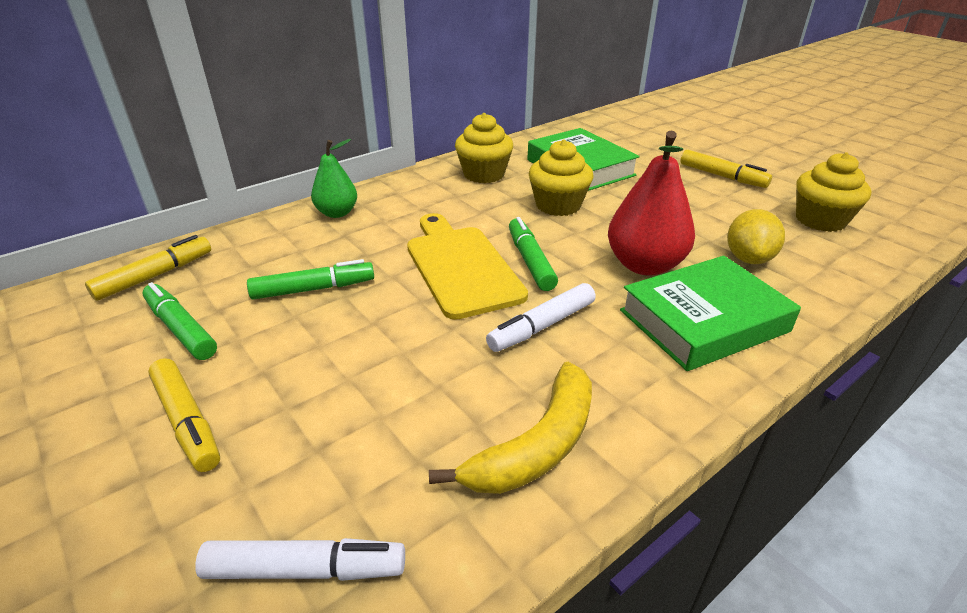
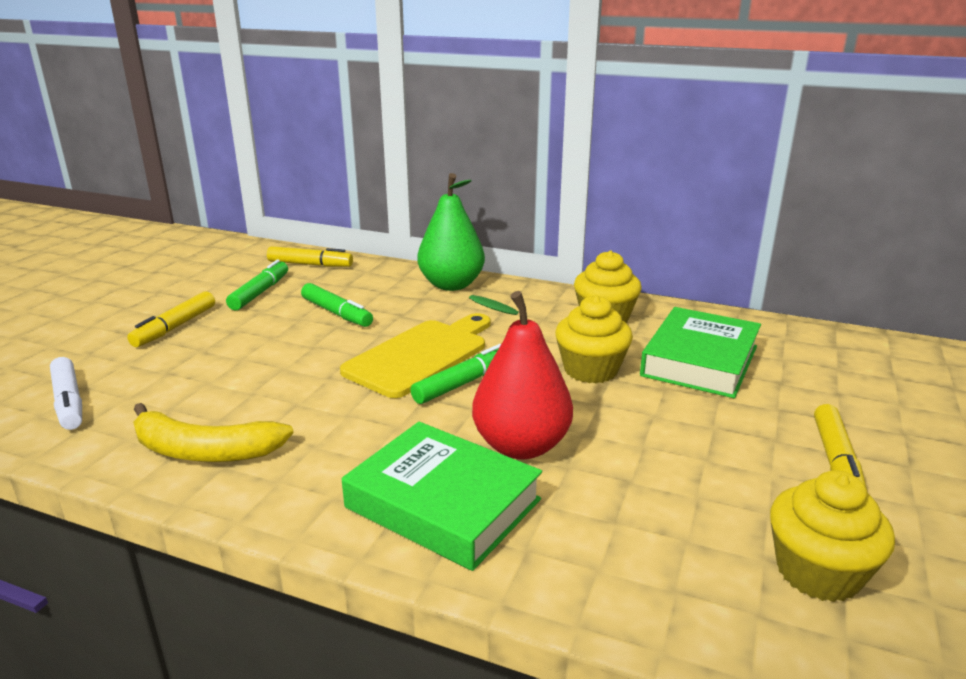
camera: 60 degrees right, 10 degrees down
green pear [311,139,357,218] -> green pear [417,173,485,291], size x1.61
white marker [486,283,596,352] -> none
yellow lemon [727,209,785,264] -> none

